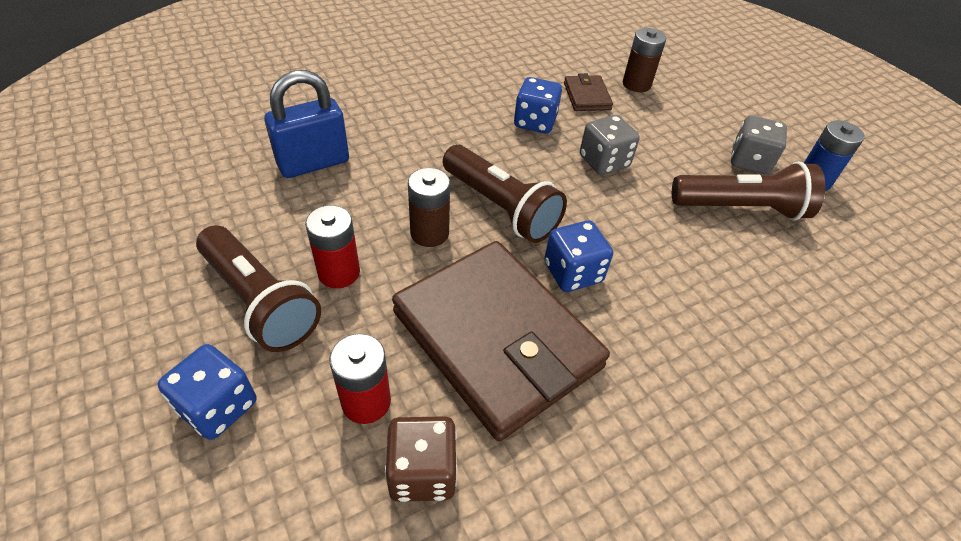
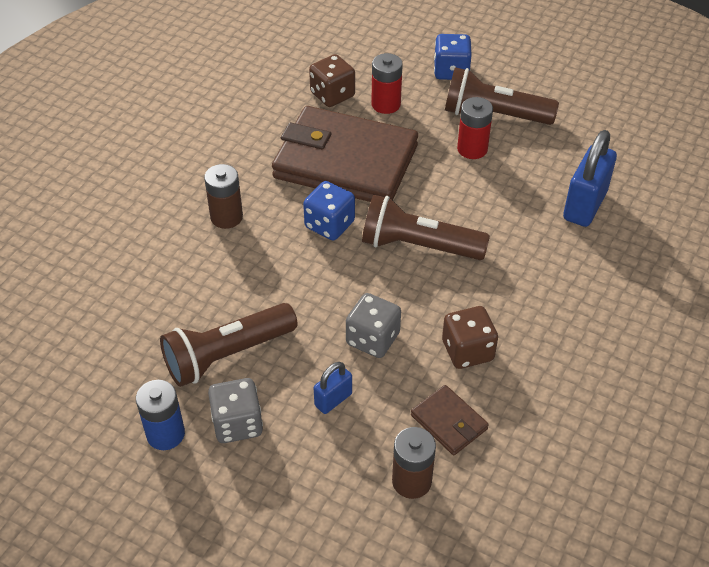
camera: 150 degrees right, 0 degrees up
brown battery [408,168,450,247] -> brown battery moved to [204,164,243,229]
blue dice [514,77,562,134] -> brown dice [442,306,498,369]
none -> blue padlock [314,362,352,414]

